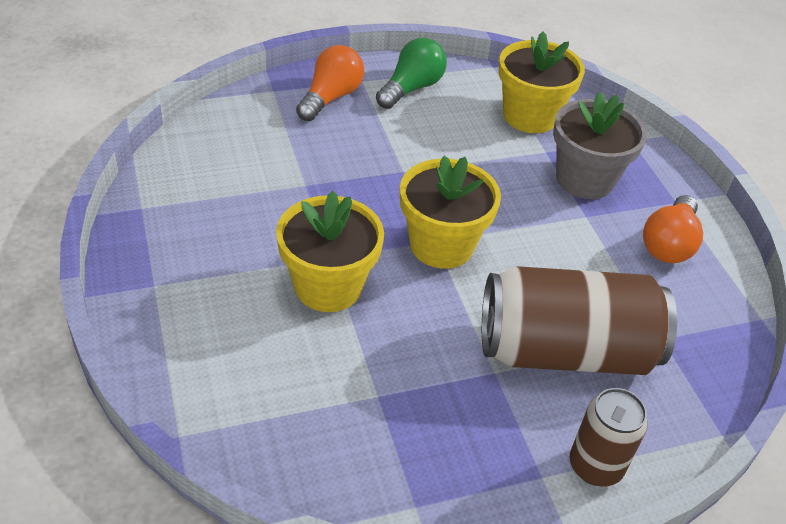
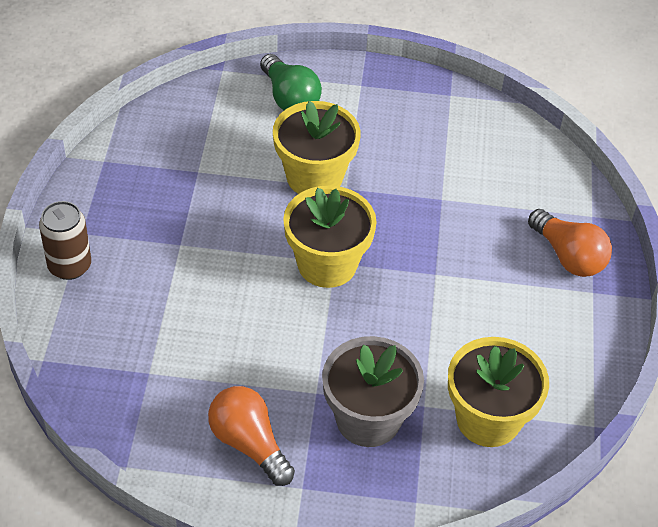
camera: 115 degrees right, 5 degrees up
green light bulb [376,38,447,109] -> green light bulb moved to [260,54,322,111]
brown can [482,266,677,375] -> none

